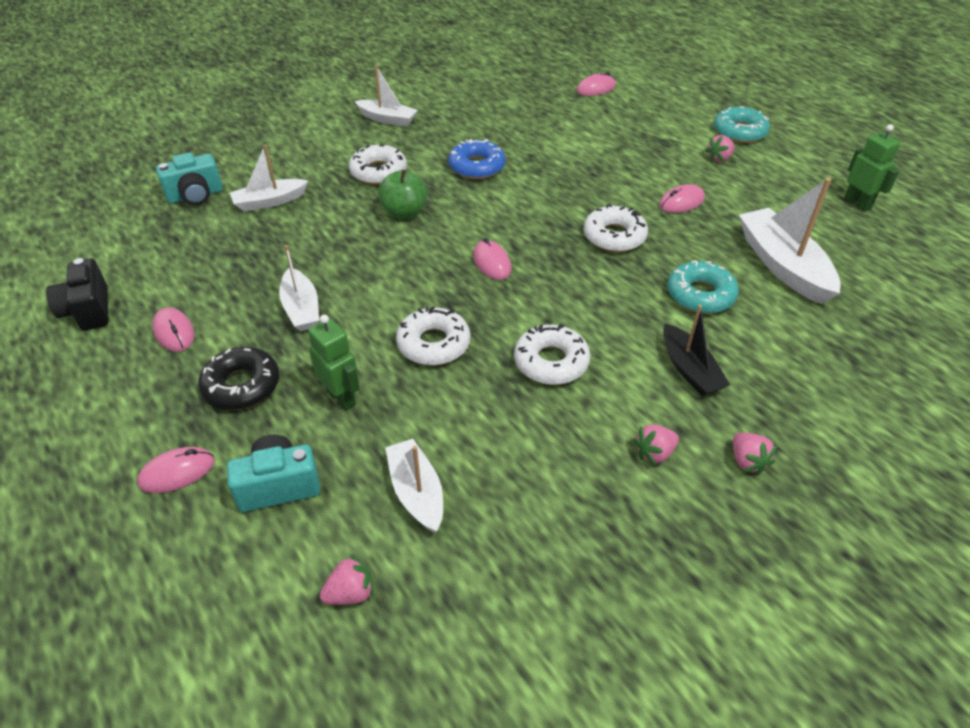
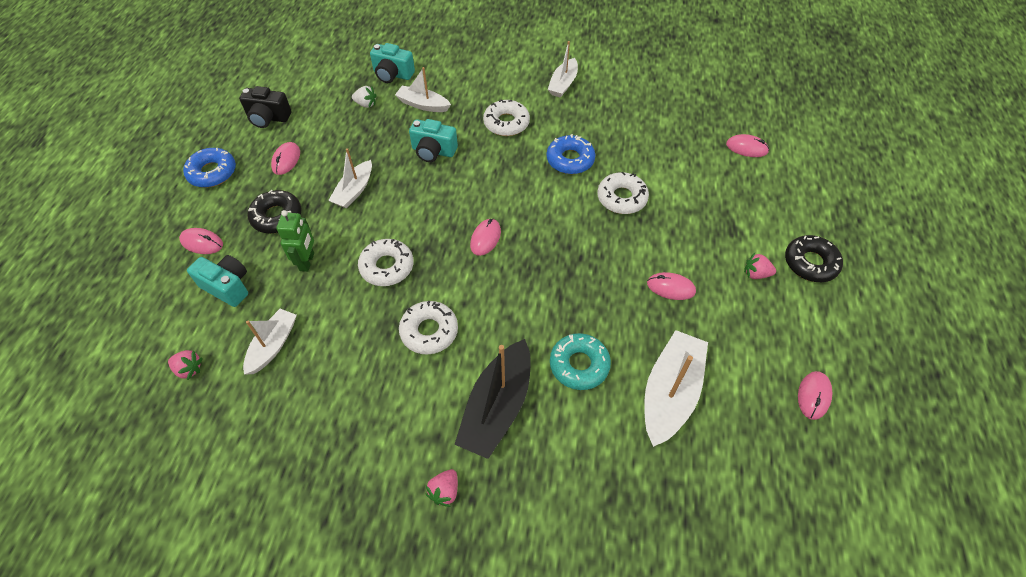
camera: 45 degrees right, 10 degrees up
black camera [46,258,108,331] -> black camera turned 105 degrees counterclockwise [239,86,292,128]
white boat [355,66,418,127] -> white boat turned 45 degrees clockwise [548,41,578,98]
green apple [378,169,427,219] -> none
white donut [584,204,648,252] -> white donut moved to [597,172,649,214]
pink strawberry [634,425,679,466] -> none
black boat [663,305,730,396] -> black boat [454,339,530,459], size x1.61
turquoise donut [714,106,770,143] -> black donut [785,235,843,282]
green robot [844,124,900,212] -> pink mouse [798,371,832,420]
none -> blue donut [183,148,236,188]
none -> white strawberry [352,86,377,108]
none -> turquoise camera [409,119,458,162]

